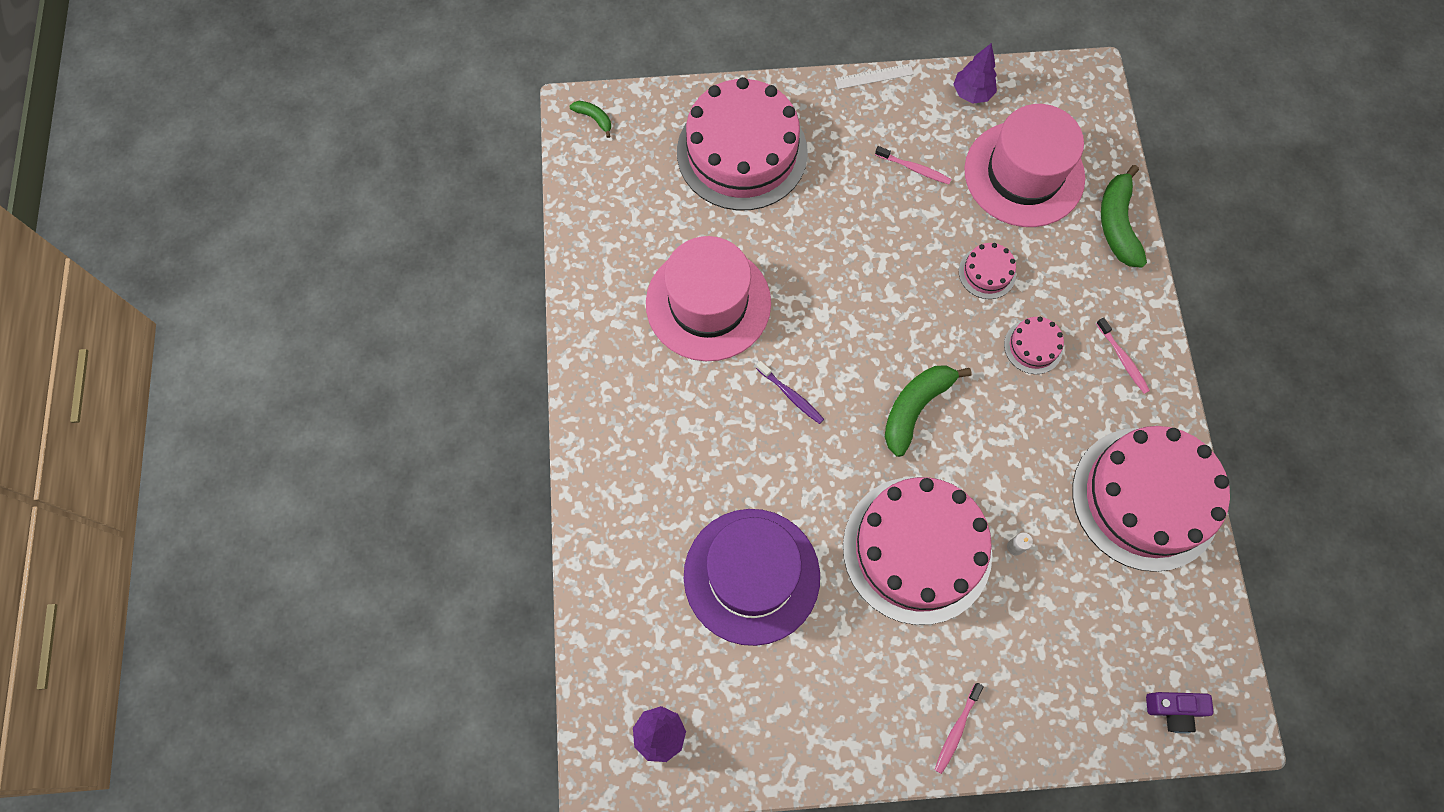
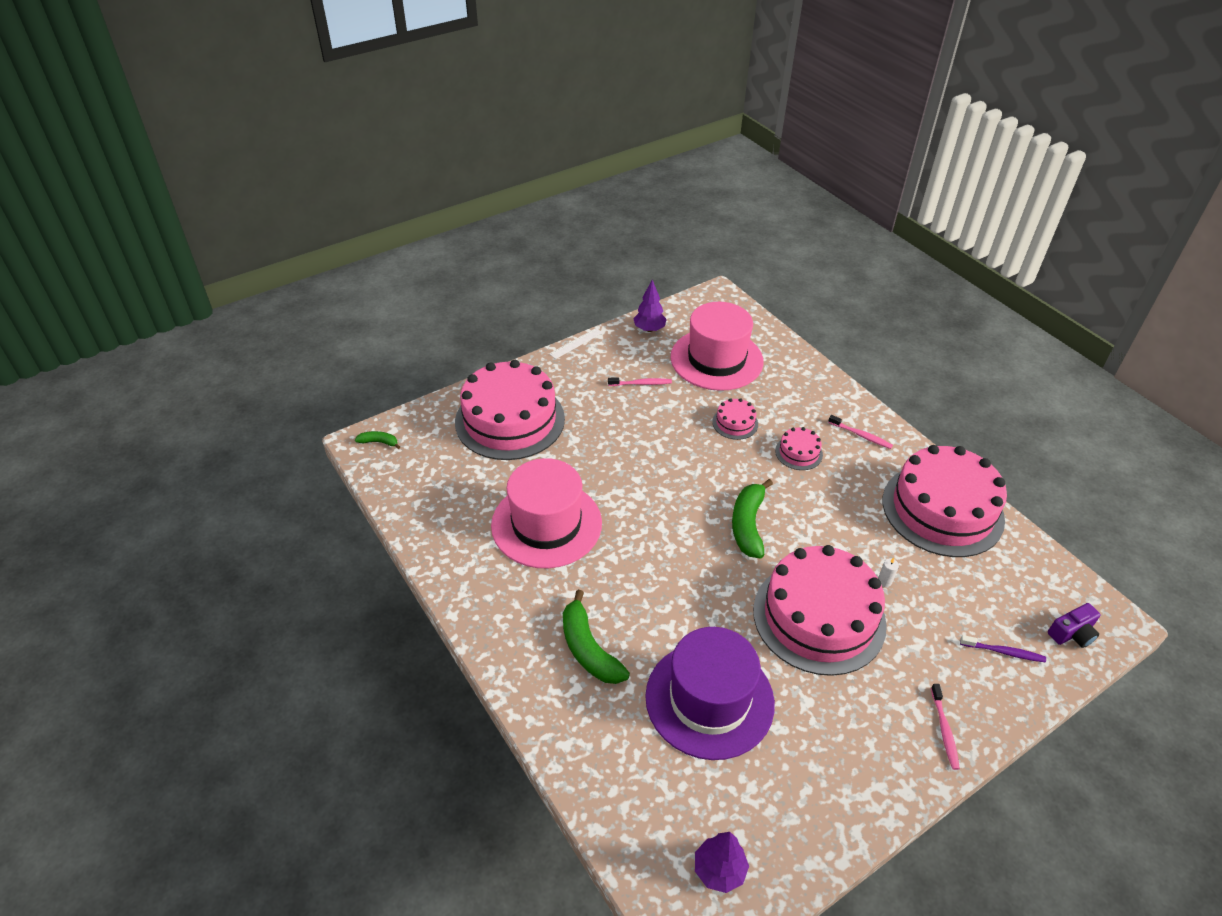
camera: 30 degrees left, 25 degrees down
purple toothbrush [756,361,824,424] -> purple toothbrush moved to [960,635,1046,662]
green banana [1101,165,1147,268] -> green banana moved to [563,590,630,684]

